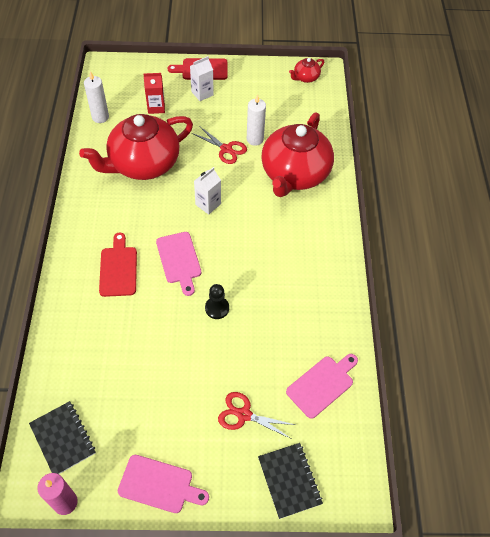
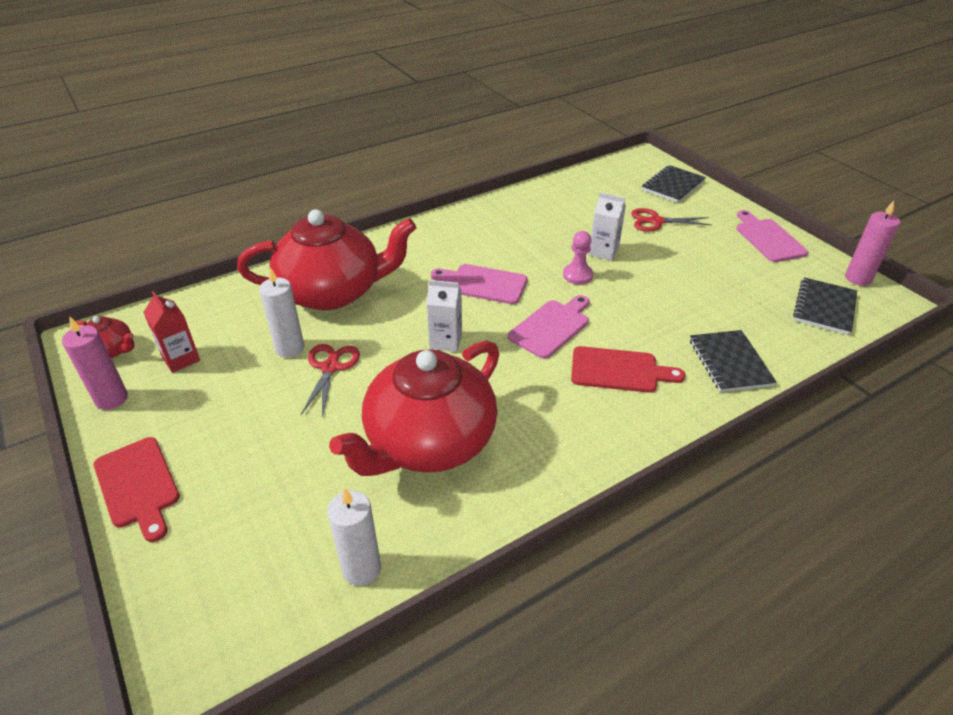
camera: 120 degrees left, 15 degrees down
red teapot [79,114,193,180] -> red teapot turned 105 degrees clockwise [329,340,499,476]
red cutting board [99,233,137,297] -> red cutting board turned 135 degrees counterclockwise [571,346,685,393]
red carton [143,73,165,114] -> red carton moved to [143,291,200,373]
white carton [190,56,214,101] -> white carton moved to [589,192,626,261]
black pawn [205,284,229,319] -> pink pawn [563,231,593,285]
red scissors [218,392,295,439] -> red scissors turned 105 degrees clockwise [631,208,712,232]
pink cutting board [286,354,358,419] -> pink cutting board moved to [431,264,527,304]
none -> pink candle [62,316,128,410]
none -> black notebook [690,330,777,392]

